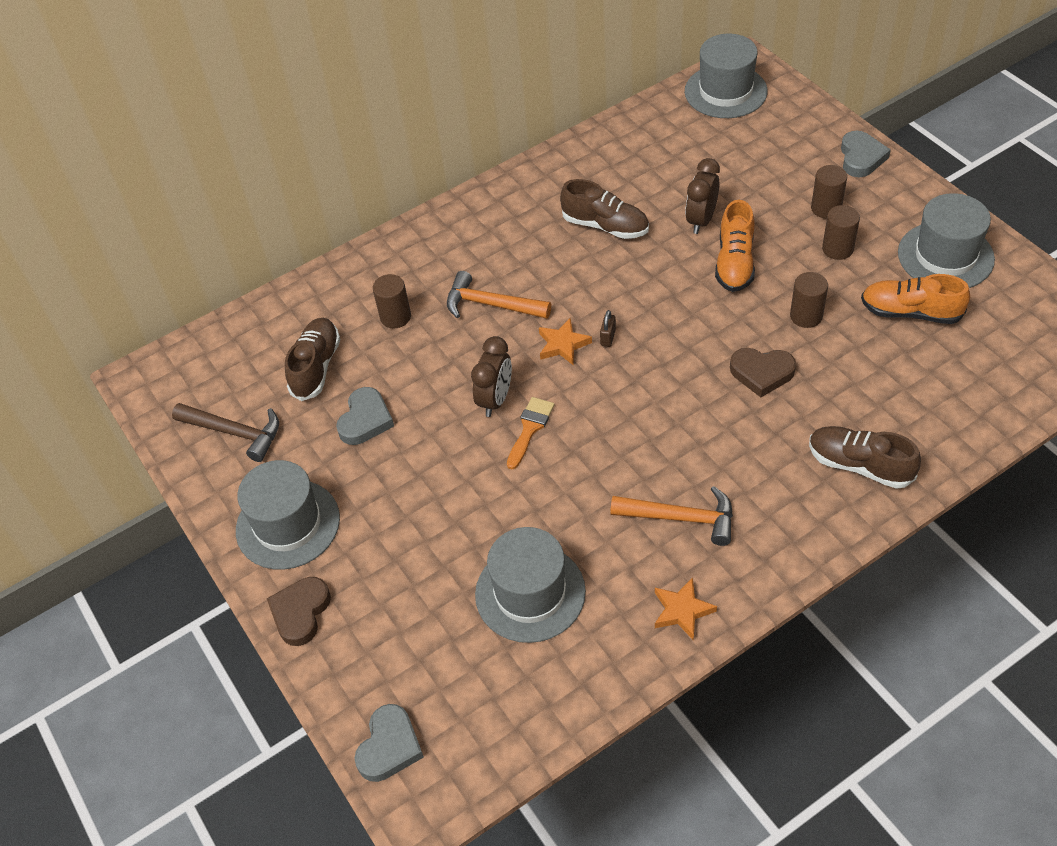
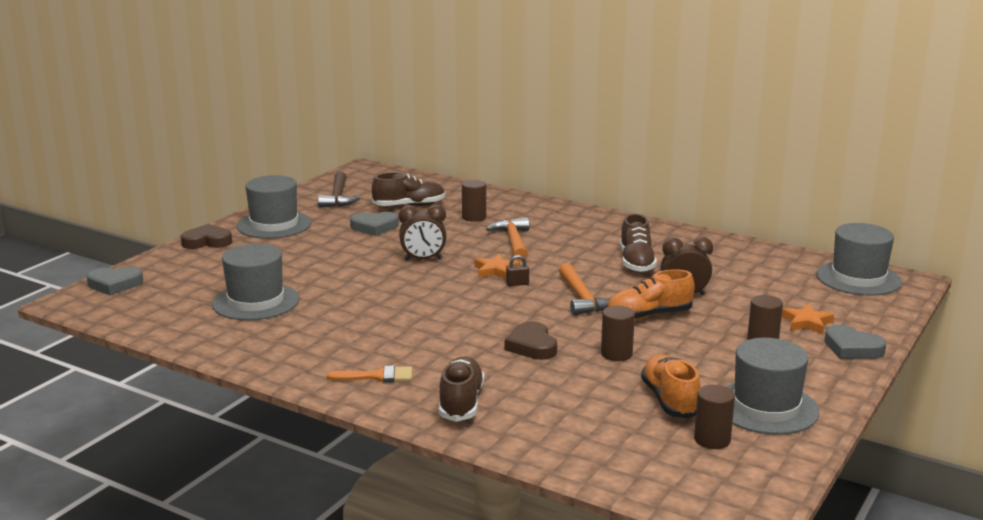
camera: 60 degrees right, 30 degrees down
orange brush [507,397,555,469] -> orange brush moved to [327,365,412,383]
orange hammer [610,486,733,546] -> orange hammer moved to [559,263,612,315]
orange star [655,578,717,640] -> orange star moved to [782,304,834,334]
brown cylinder [822,205,860,260] -> brown cylinder moved to [694,385,735,449]
grey heart [841,131,891,177] -> grey heart turned 60 degrees clockwise [825,325,886,359]

